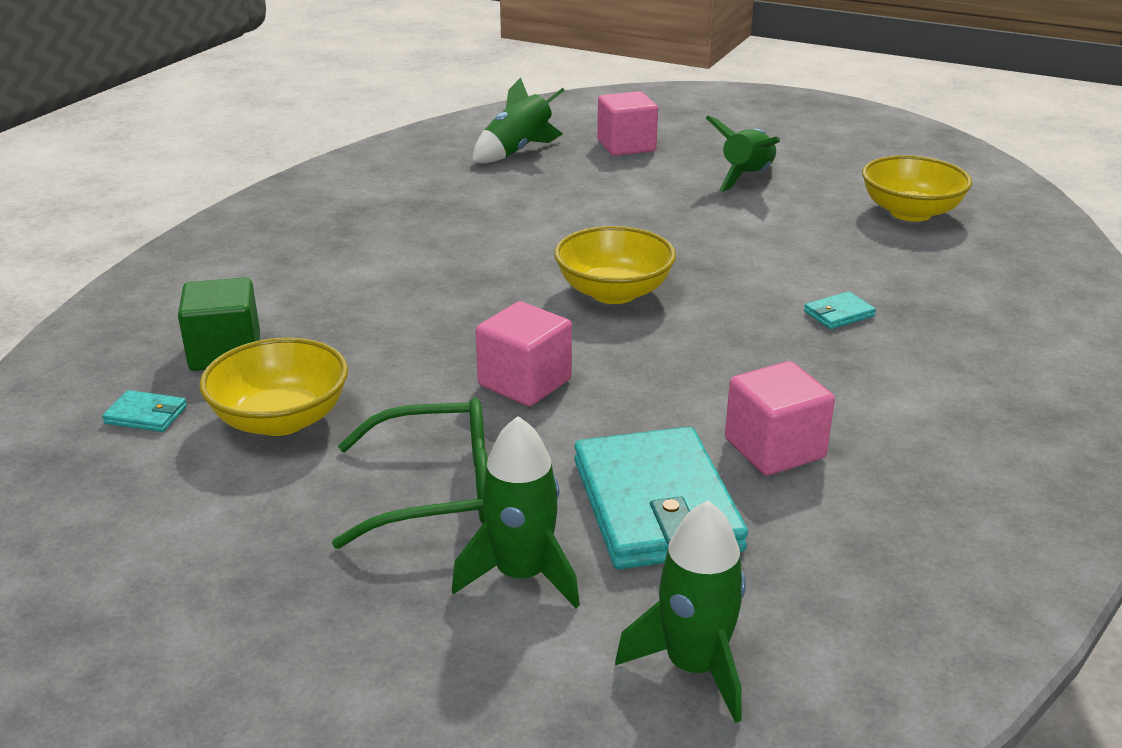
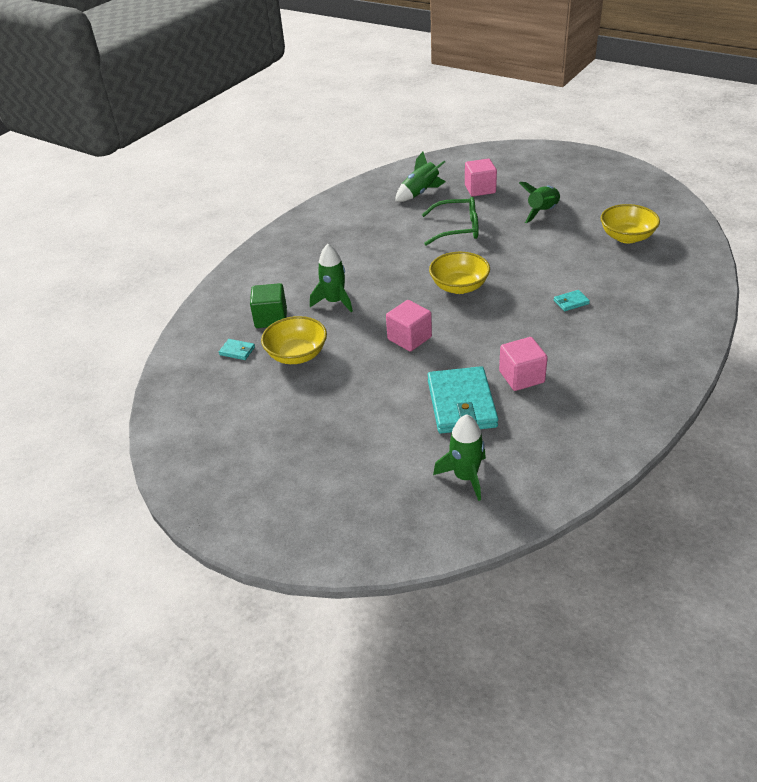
camera: 10 degrees right, 10 degrees up
green glasses [332,398,488,549] -> green glasses moved to [422,197,479,245]
green rocket [452,416,580,608] -> green rocket moved to [310,244,353,313]

